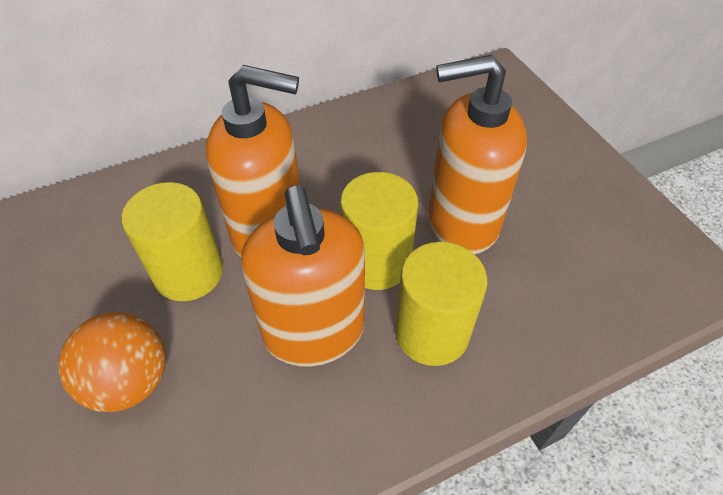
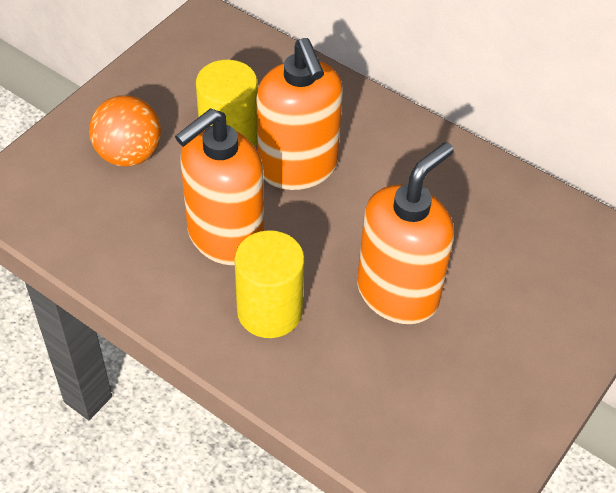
camera: 60 degrees right, 0 degrees up
yellow cylinder [340,172,418,290] -> none
orange soap dispenser [428,54,527,254] -> orange soap dispenser turned 75 degrees clockwise [357,142,454,324]

